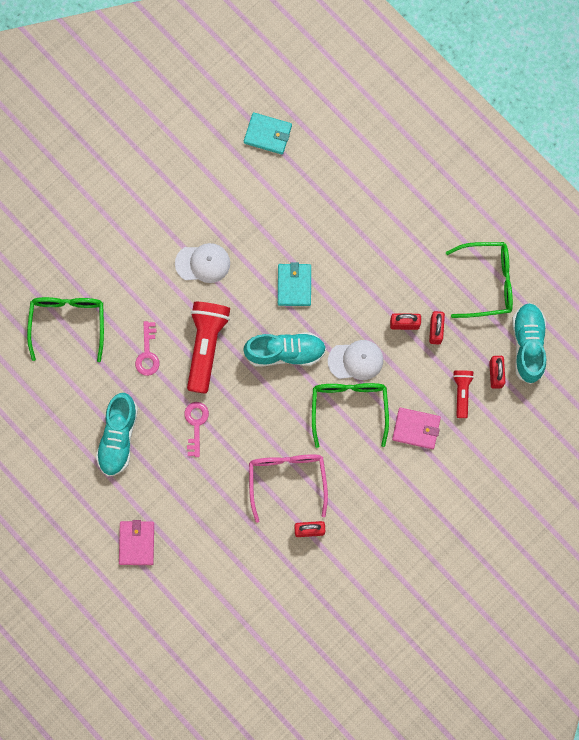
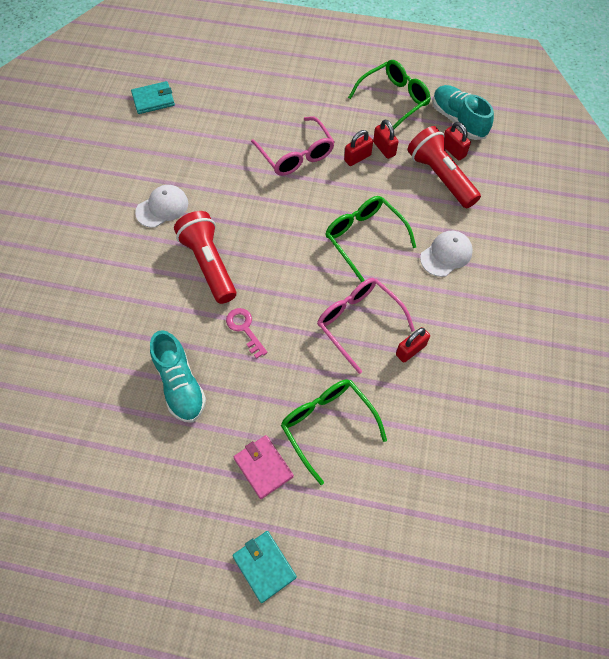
camera: 35 degrees left, 15 degrees down
green glasses [27,297,104,362] -> green glasses moved to [281,379,387,485]
pink key [135,321,160,376] -> none
turquoise shoe [243,332,326,367] -> none
turquoise wallet [278,262,311,306] -> turquoise wallet moved to [232,531,297,603]
white cap [328,340,383,380] -> white cap moved to [420,231,473,277]
pink wallet [392,407,441,449] -> none
red flashlight [453,370,474,418] -> red flashlight [407,126,481,208], size x1.88
none -> pink glasses [251,116,335,176]

